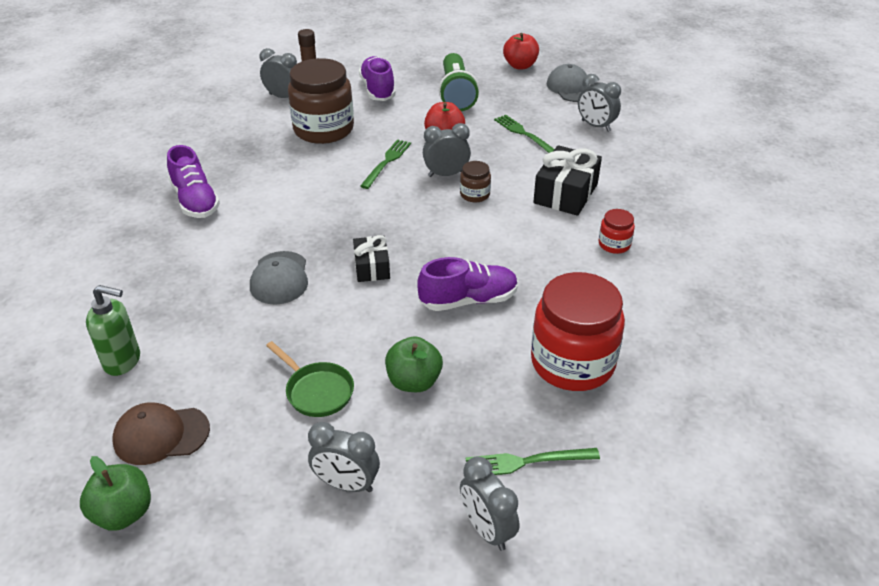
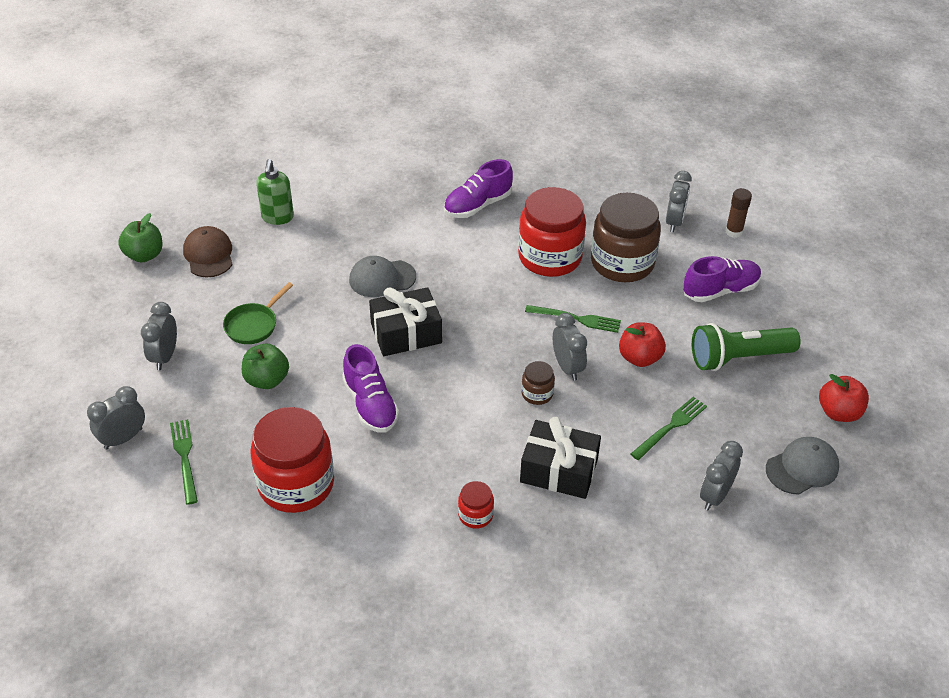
camera: 80 degrees right, 5 degrees up
black gift [353,235,390,282] -> black gift [369,287,442,356], size x1.63
none -> red jar [518,187,586,277]

